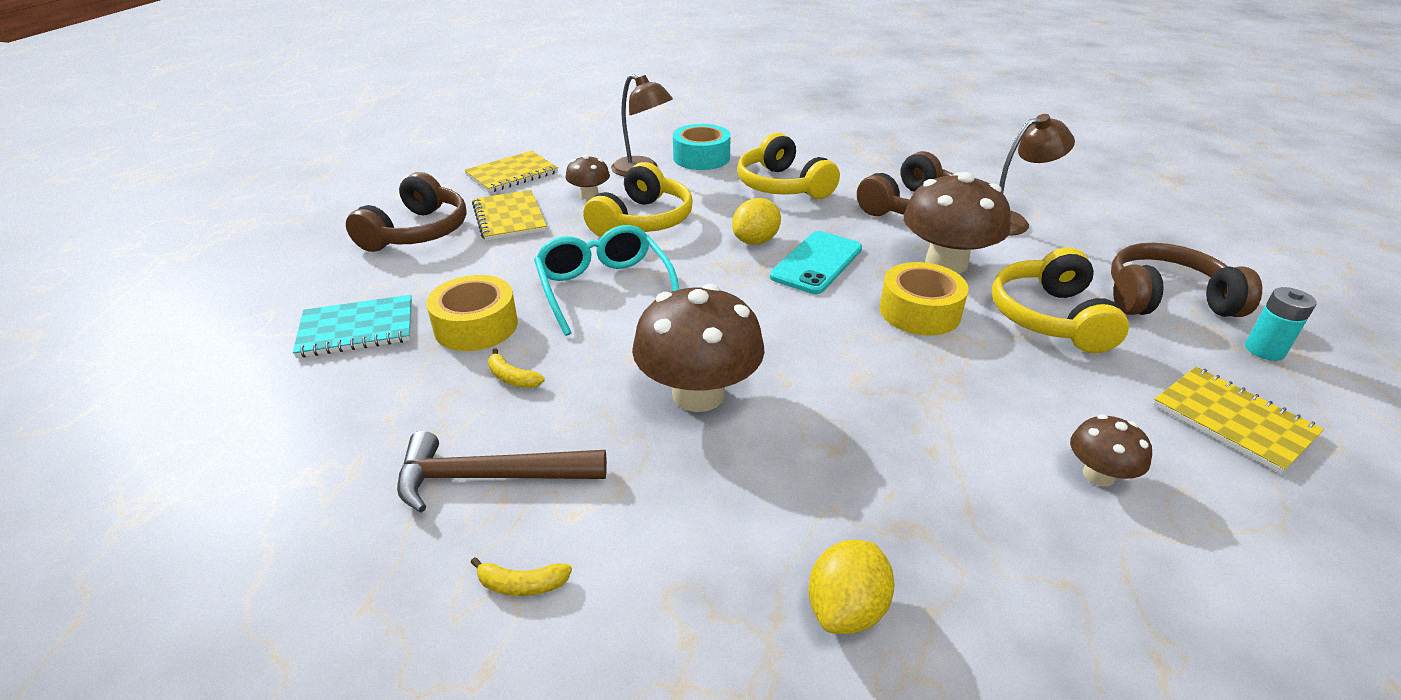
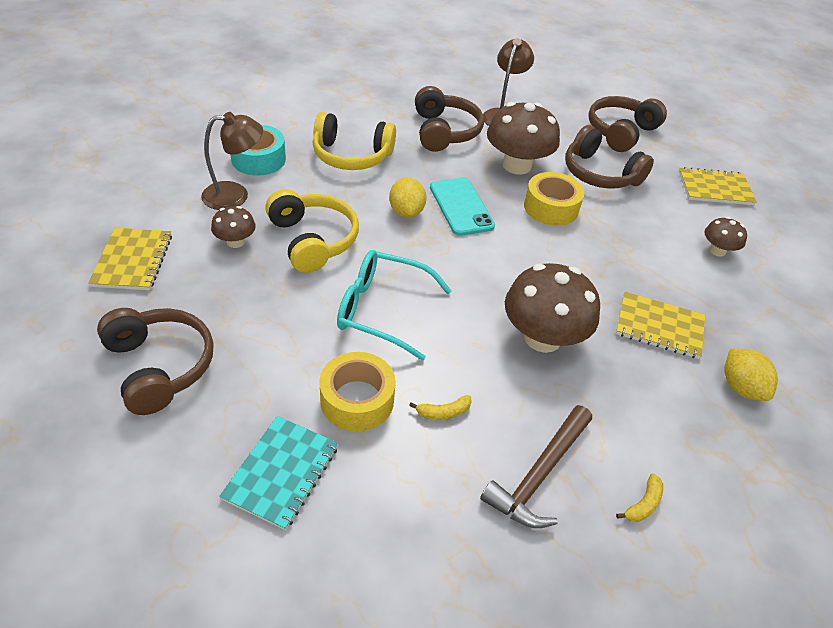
camera: 55 degrees left, 10 degrees up
yellow notebook [472,190,547,241] -> yellow notebook moved to [616,292,705,359]
yellow headphones [992,247,1129,353] -> brown headphones [565,125,654,189]
turquoise battery [1245,287,1316,361] -> none

